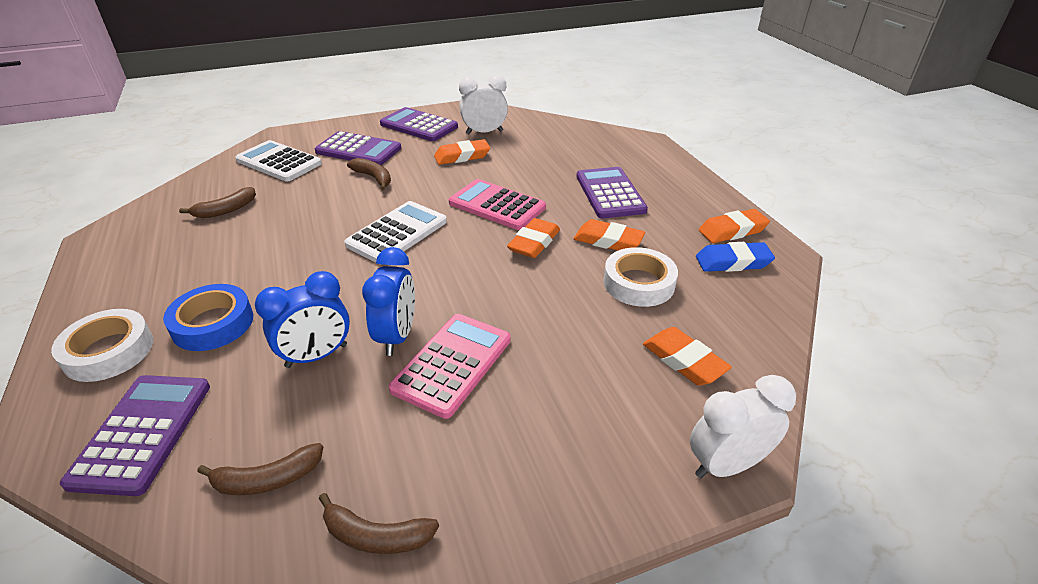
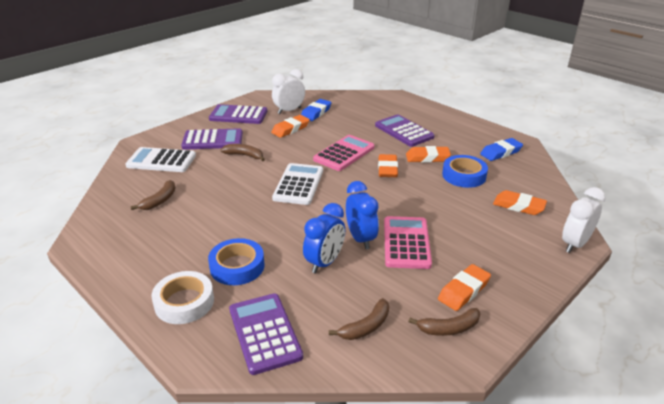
camera: 25 degrees left, 5 degrees down
pink calculator [449,179,546,230] -> pink calculator turned 120 degrees clockwise [313,135,374,171]
white tape [603,247,678,307] -> blue tape [442,155,488,188]
orange eraser [699,209,770,243] -> orange eraser moved to [438,264,491,311]
none -> blue eraser [301,99,331,121]

